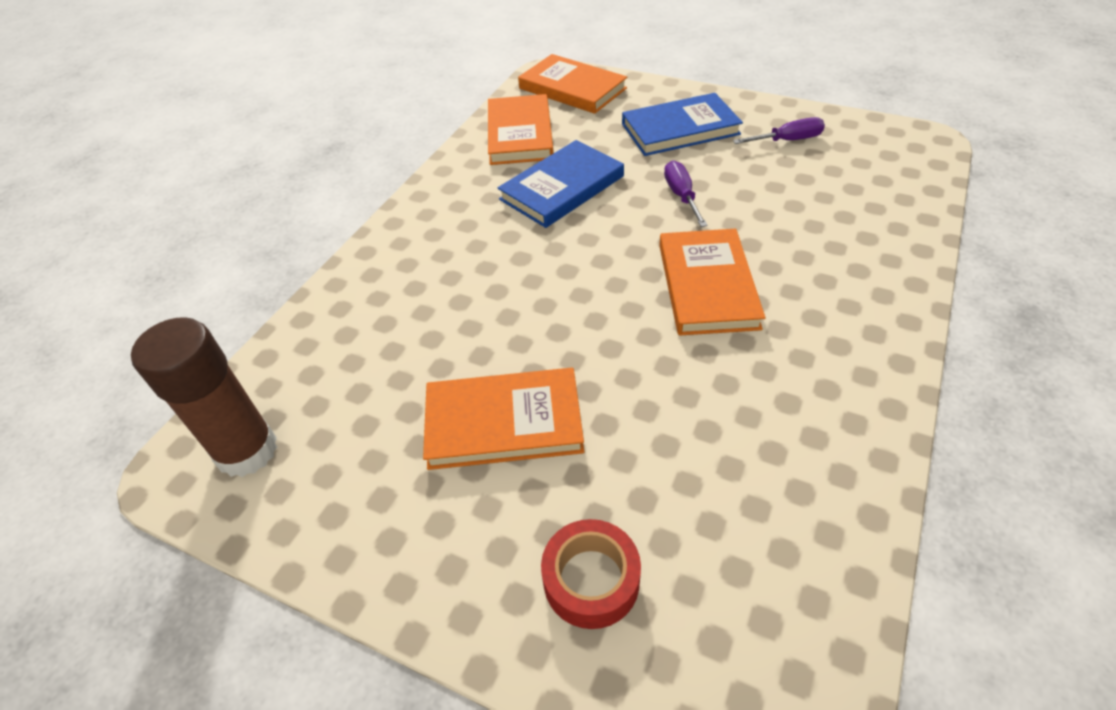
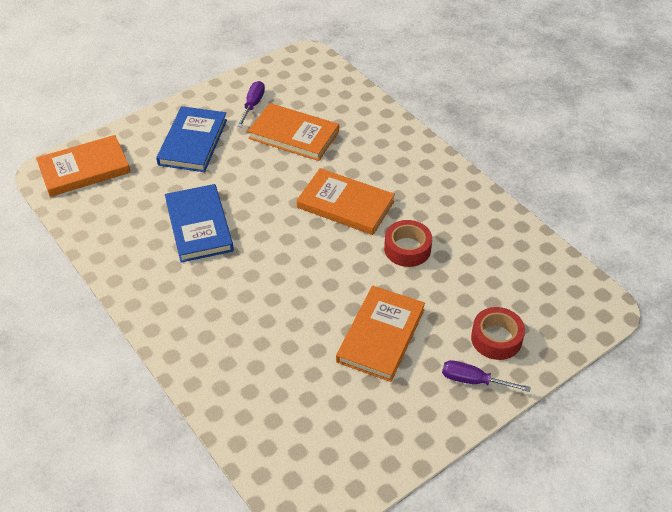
camera: 65 degrees left, 0 degrees up
brown glue stick [131,317,277,477] -> none
orange book [488,94,554,165] -> orange book moved to [248,103,339,161]
purple screwdriver [664,161,708,227] -> purple screwdriver moved to [442,360,531,392]
none -> red tape [384,220,432,267]

